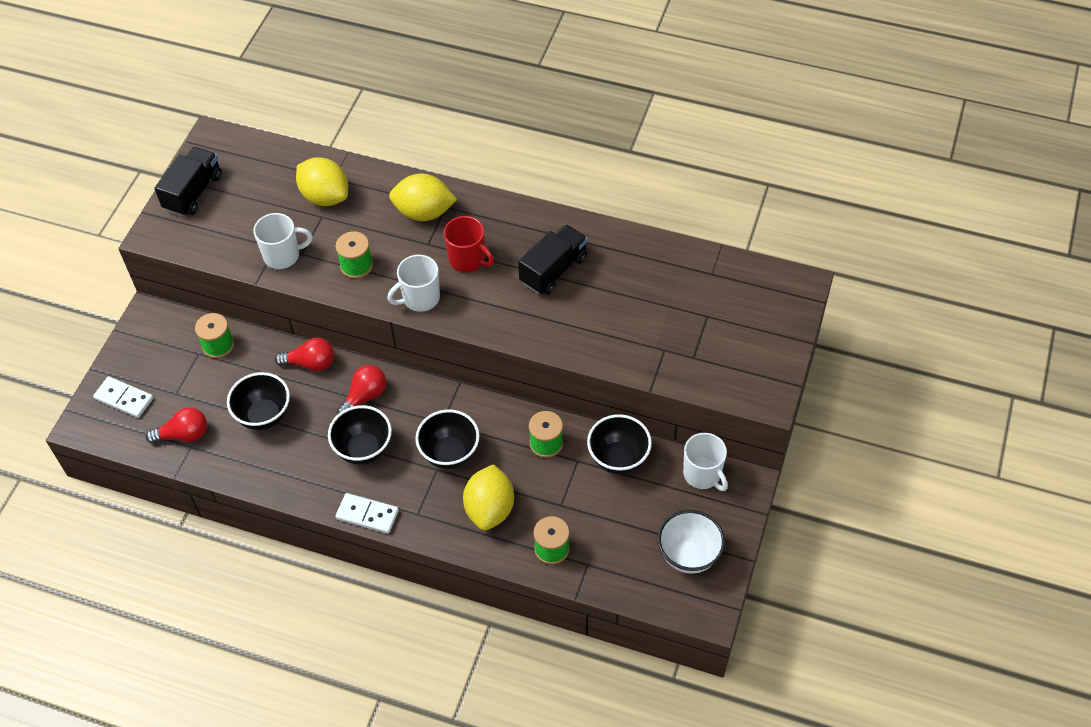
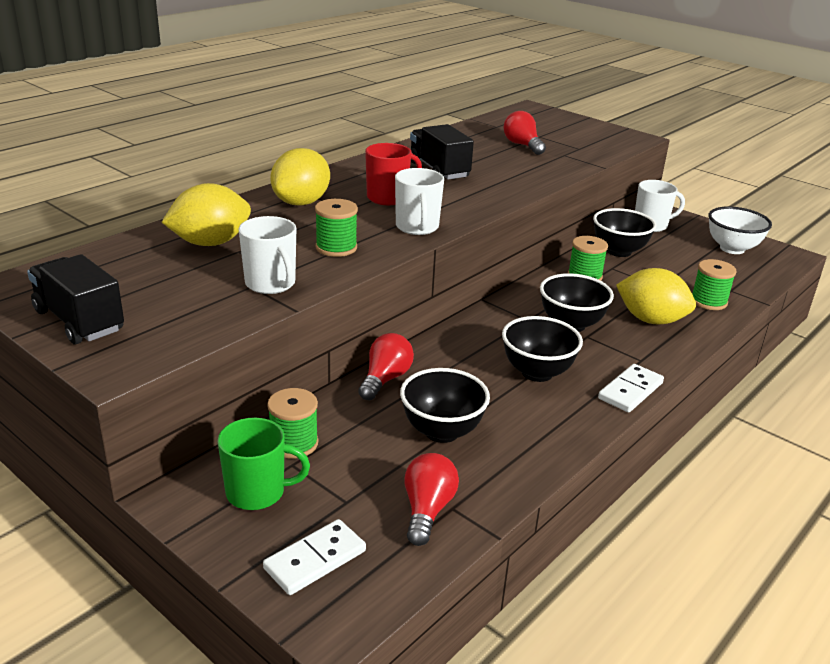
camera: 70 degrees left, 25 degrees down
white mug [253,213,313,269] -> white mug turned 135 degrees clockwise [239,216,296,294]
red light bulb [337,365,386,415] -> red light bulb moved to [504,111,546,155]
none -> green mug [218,418,310,510]

